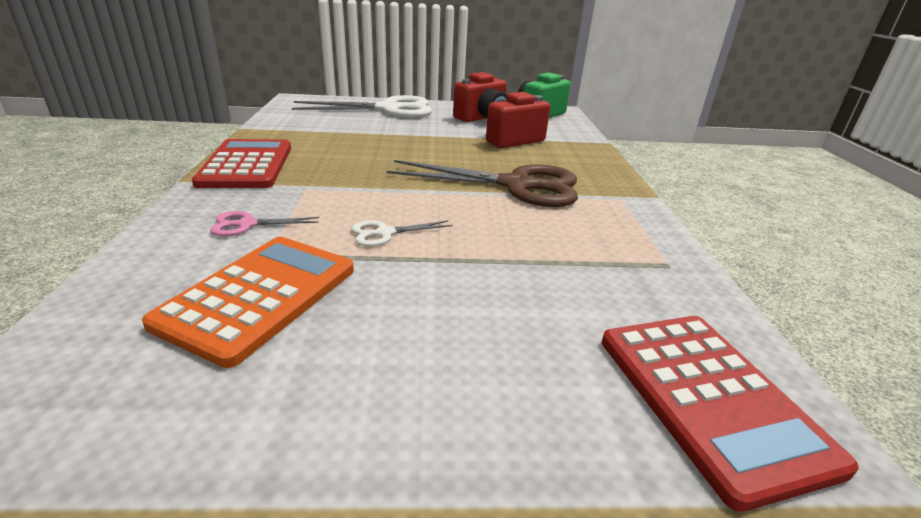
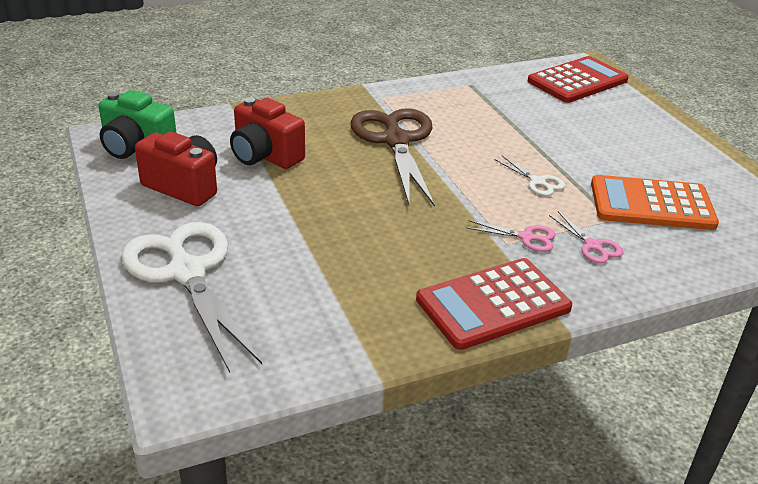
camera: 110 degrees left, 5 degrees up
none -> pink scissors [467,220,556,252]

